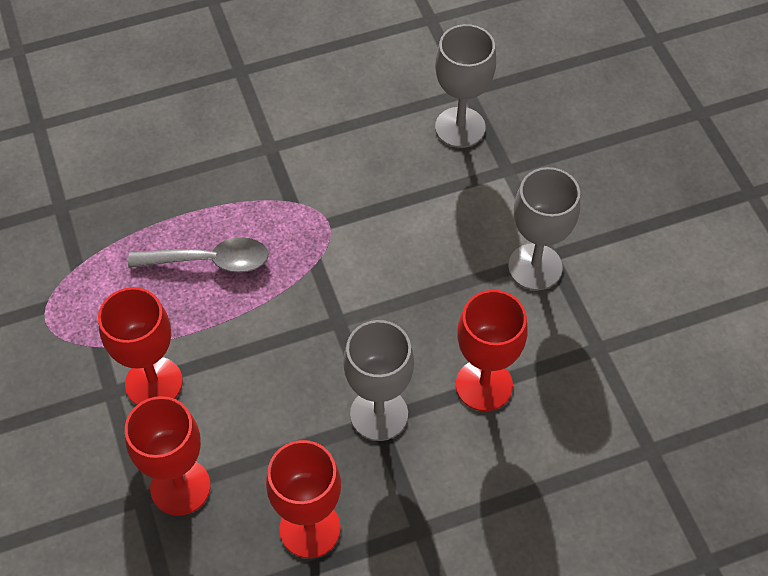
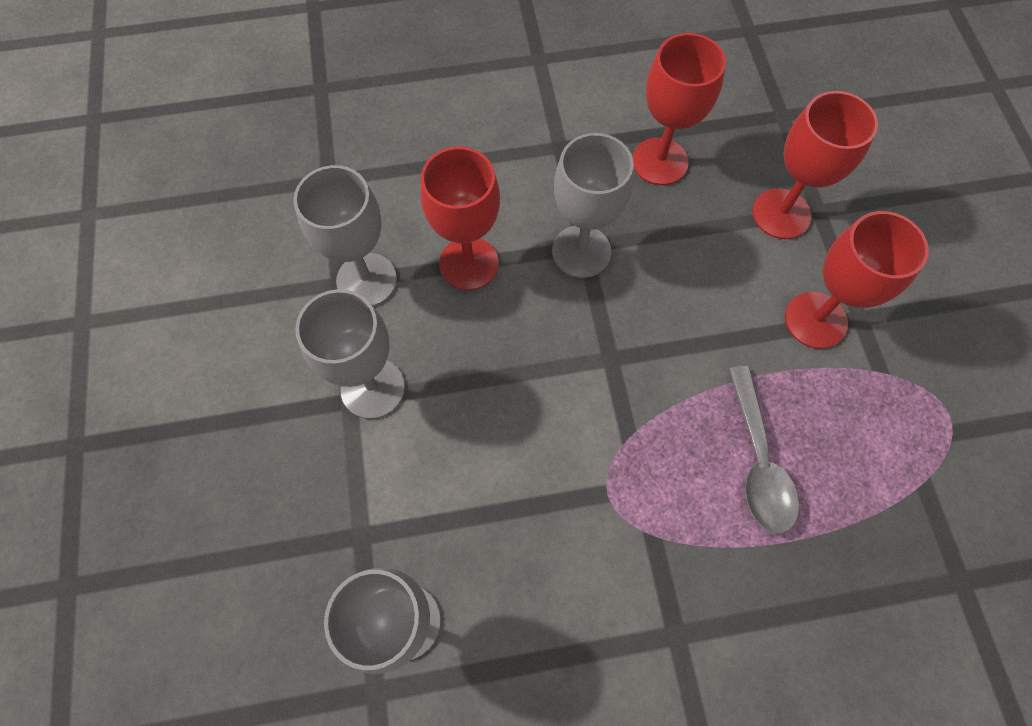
camera: 170 degrees left, 10 degrees up
grey spoon [128,237,269,273] -> grey spoon turned 105 degrees counterclockwise [728,366,799,534]
none -> grey goblet [293,165,397,306]

